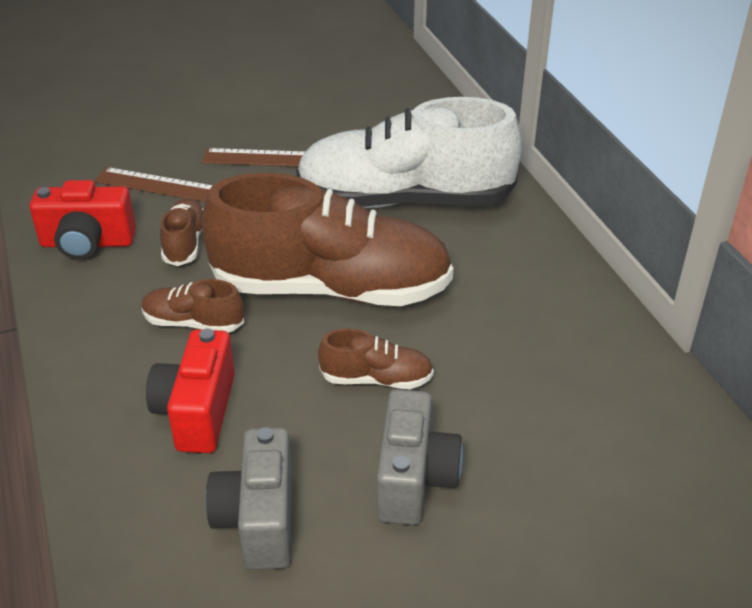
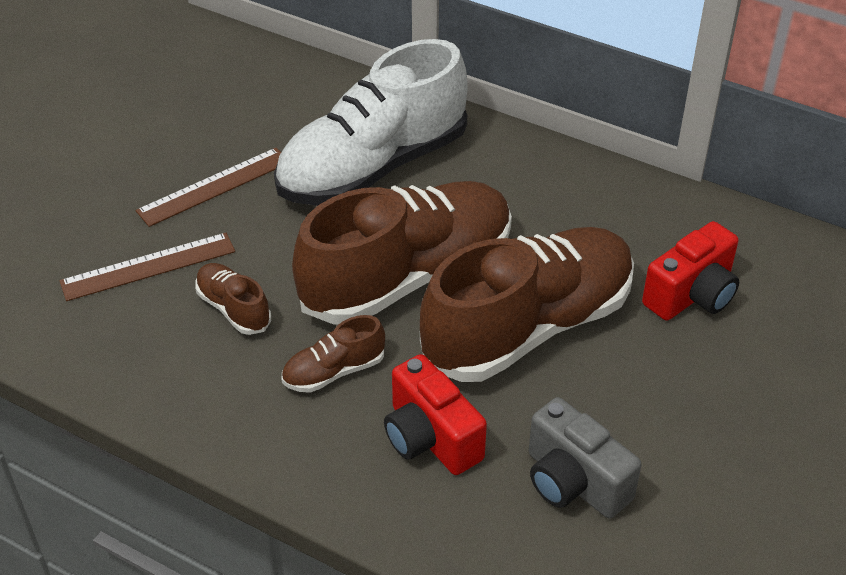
camera: 40 degrees left, 5 degrees up
red camera [29,180,136,259] -> red camera moved to [642,221,739,321]
brown shoe [318,329,434,389] -> brown shoe [420,227,634,382], size x2.35
grey camera [376,389,463,525] -> none

